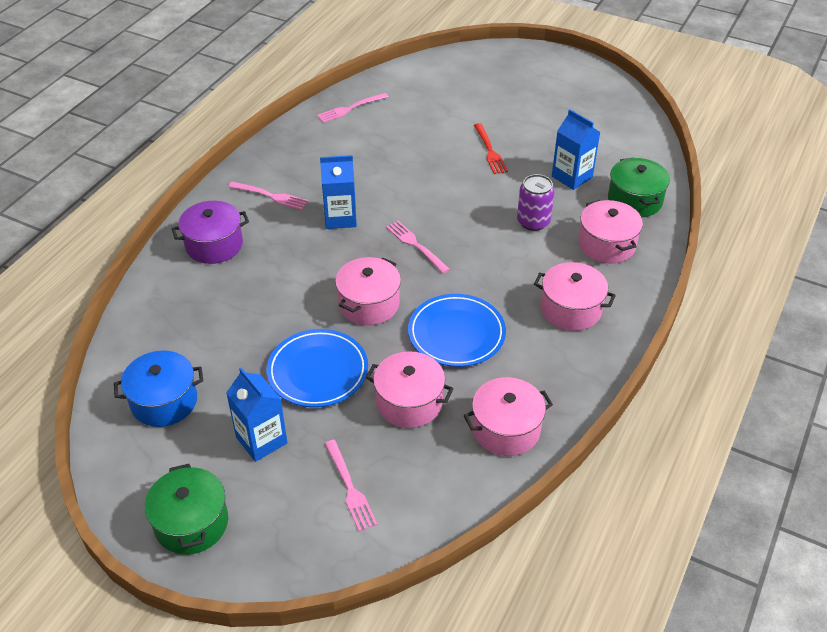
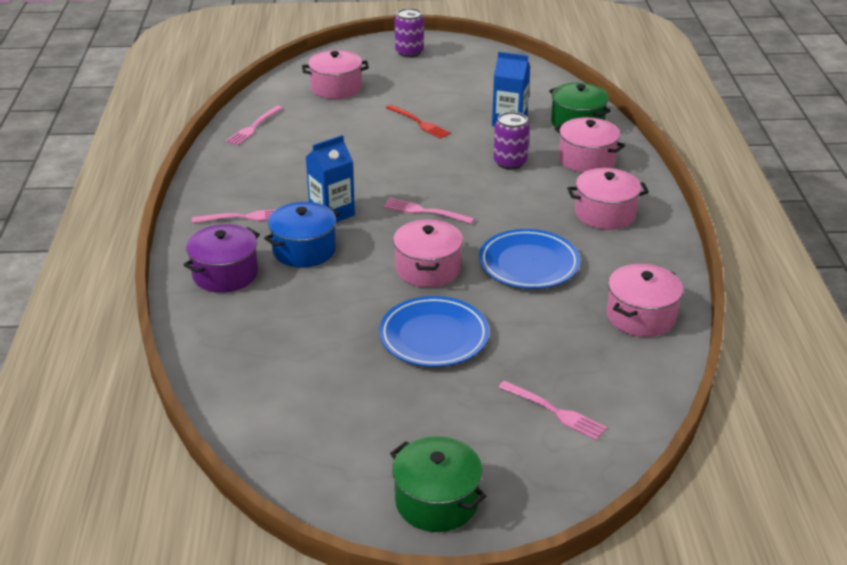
camera: 30 degrees left, 10 degrees down
blue pot [114,351,203,427] -> blue pot moved to [264,202,340,268]
blue carton [226,368,288,462] -> none
pink pot [366,351,454,428] -> pink pot moved to [302,50,369,99]
none -> purple can [395,8,424,58]

